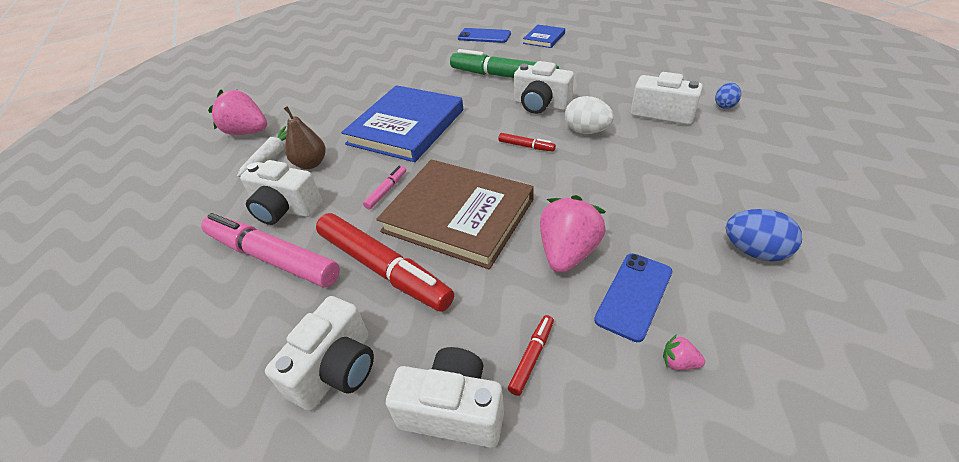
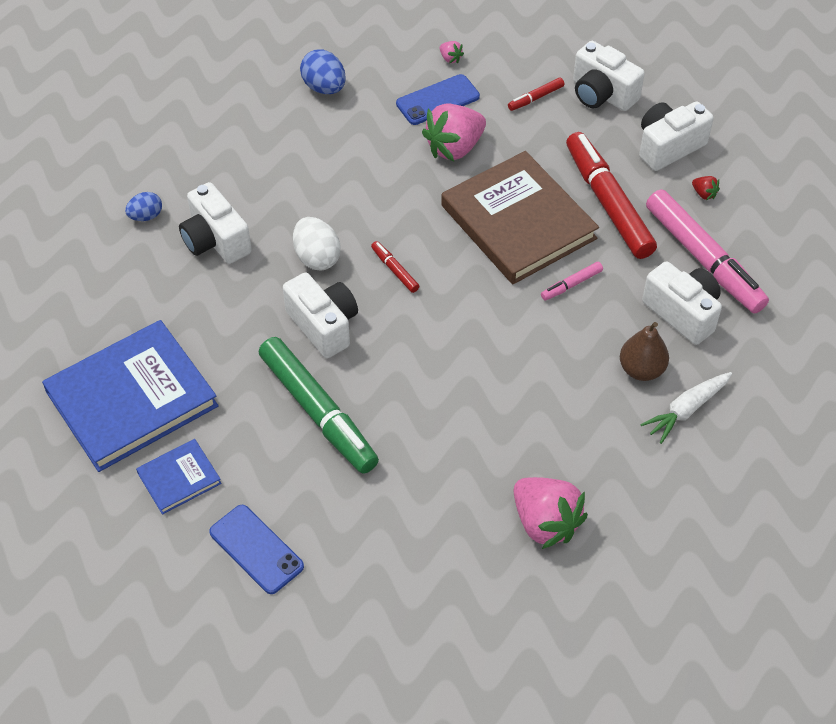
camera: 155 degrees left, 10 degrees up
pink strawberry [208,89,267,135] -> pink strawberry moved to [514,477,588,549]
blue book [341,85,463,162] -> blue book moved to [42,320,218,472]
none -> red strawberry [692,176,720,200]

